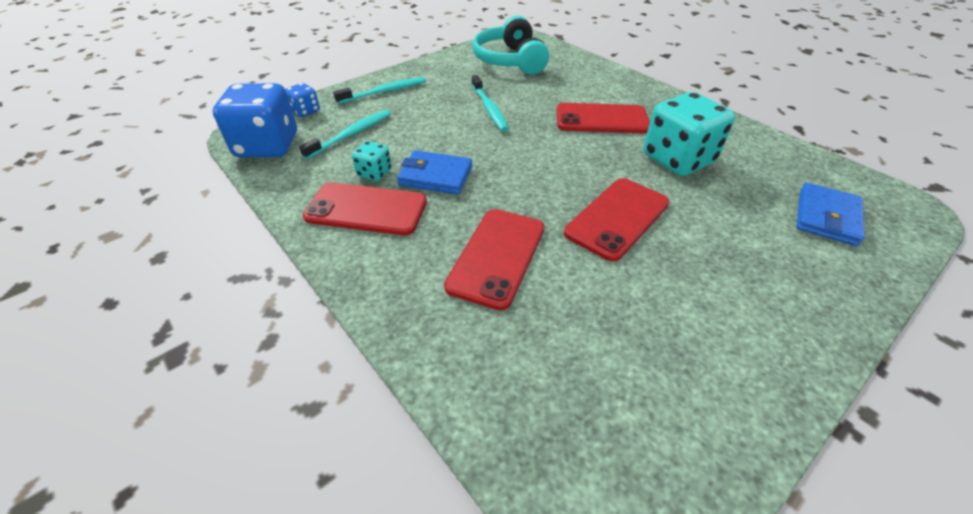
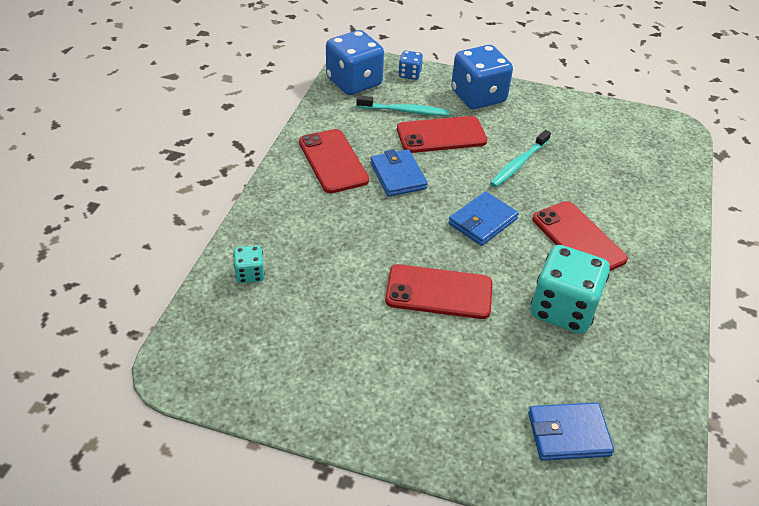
camera: 55 degrees right, 0 degrees up
turquoise toothbrush [333,77,426,104] -> blue dice [451,45,513,109]
turquoise dice [352,141,392,181] -> turquoise dice moved to [233,246,265,283]
red phone [444,209,545,310] -> red phone moved to [397,116,487,153]
turquoise headphones [473,16,549,74] -> none
none -> blue wallet [448,191,519,246]

